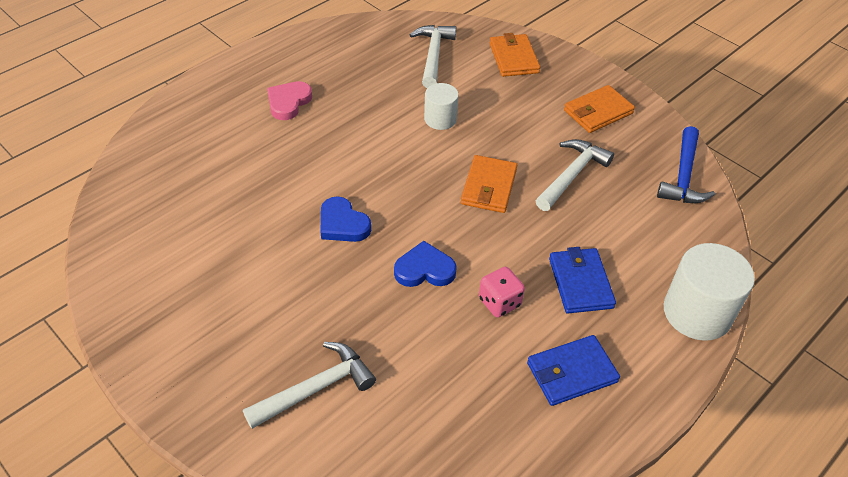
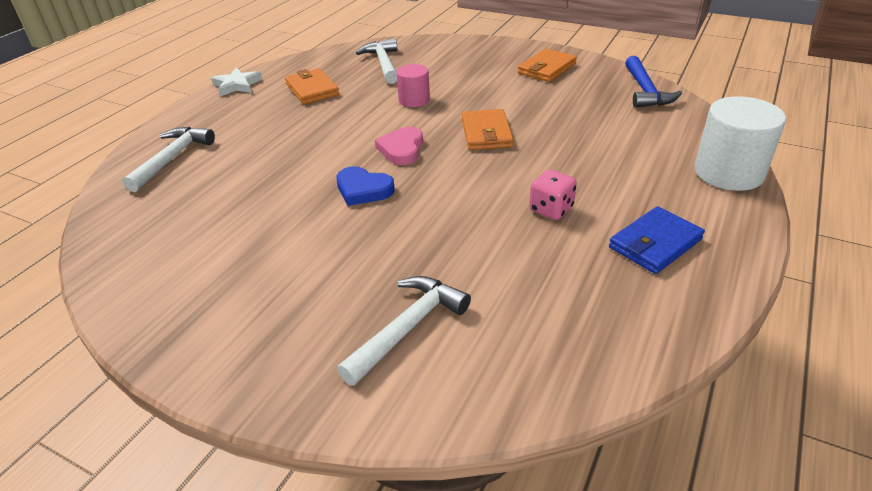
camera: 15 degrees left, 10 degrees down
pink heart [267,81,312,120] -> pink heart moved to [375,127,423,165]
blue heart [394,241,457,287] -> none
white cylinder [424,83,459,130] -> pink cylinder [396,64,430,107]
orange wallet [490,33,540,77] -> orange wallet moved to [285,68,339,104]
white hammer [535,139,614,211] -> white hammer moved to [122,127,215,192]
blue wallet [549,247,616,313] -> none
none -> white star [211,67,262,96]

